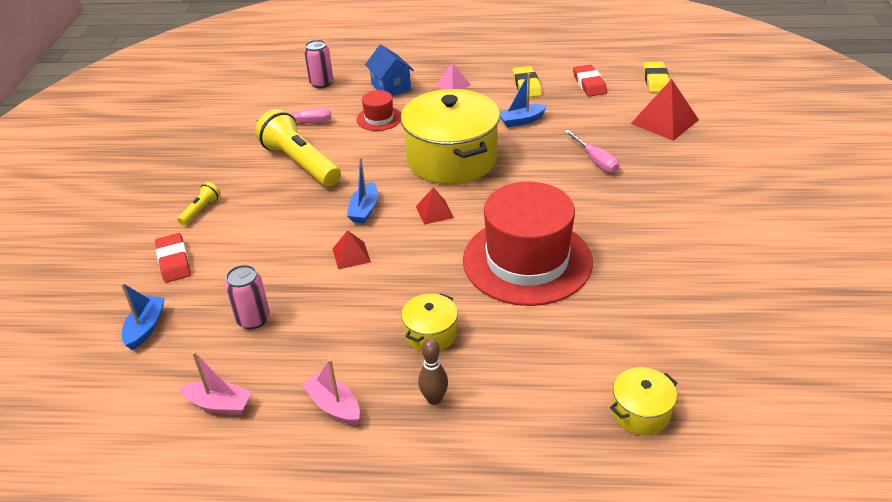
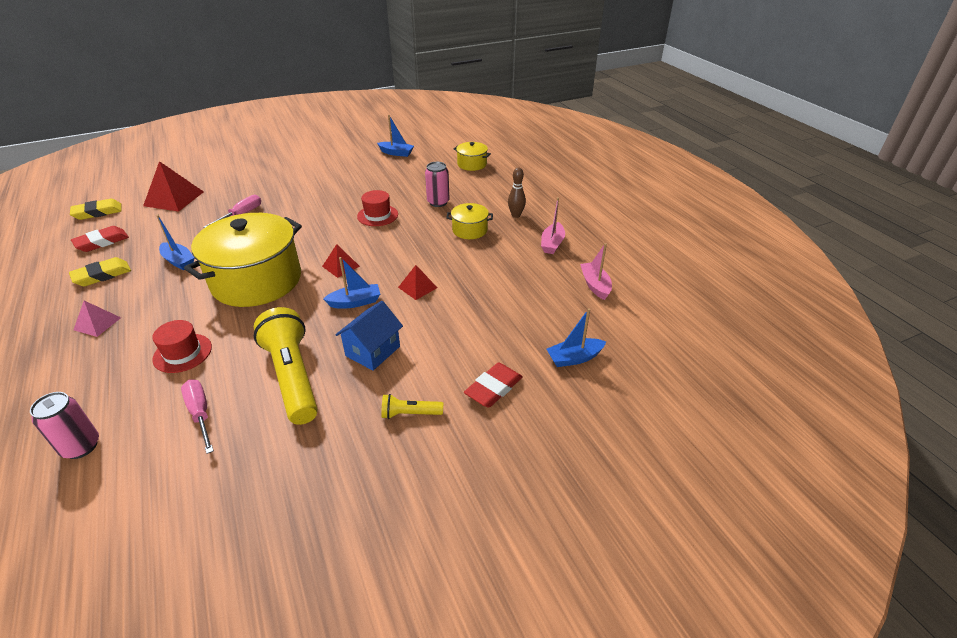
camera: 120 degrees left, 0 degrees up
pink can [225,265,270,329] -> pink can moved to [425,162,449,207]
yellow flashlight [255,109,341,187] -> yellow flashlight turned 135 degrees clockwise [254,307,318,425]
blue house [365,44,414,96] -> blue house moved to [335,301,403,371]
red hat [463,181,593,306] -> red hat [357,190,398,226], size x0.44
none -> blue boat [377,115,414,157]

